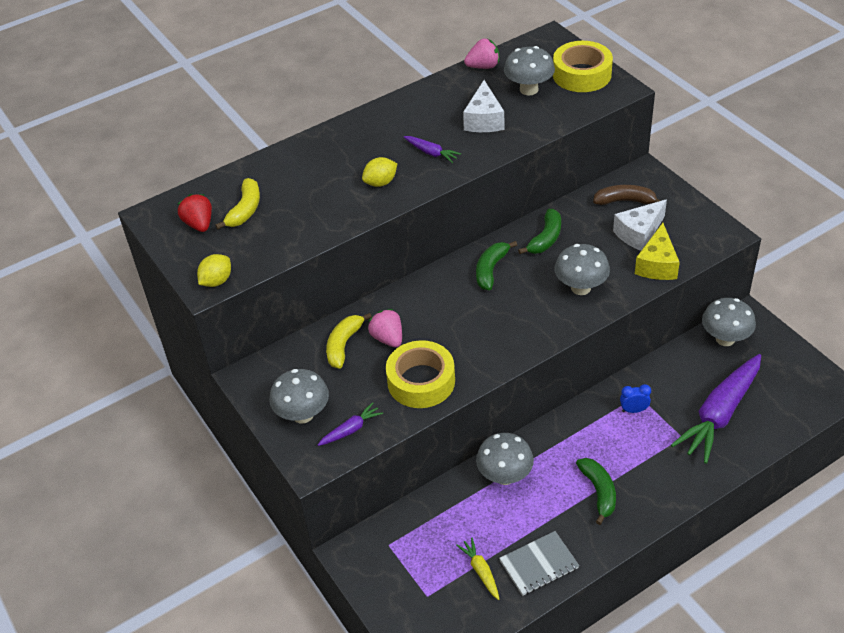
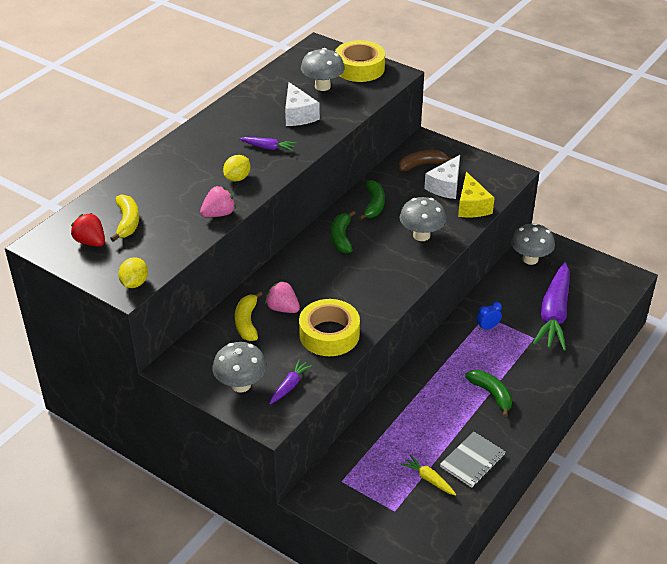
camera: 25 degrees left, 5 degrees down
pink strawberry [464,38,499,69] -> pink strawberry moved to [200,186,236,217]
grey mushroom [476,433,534,485] -> none

